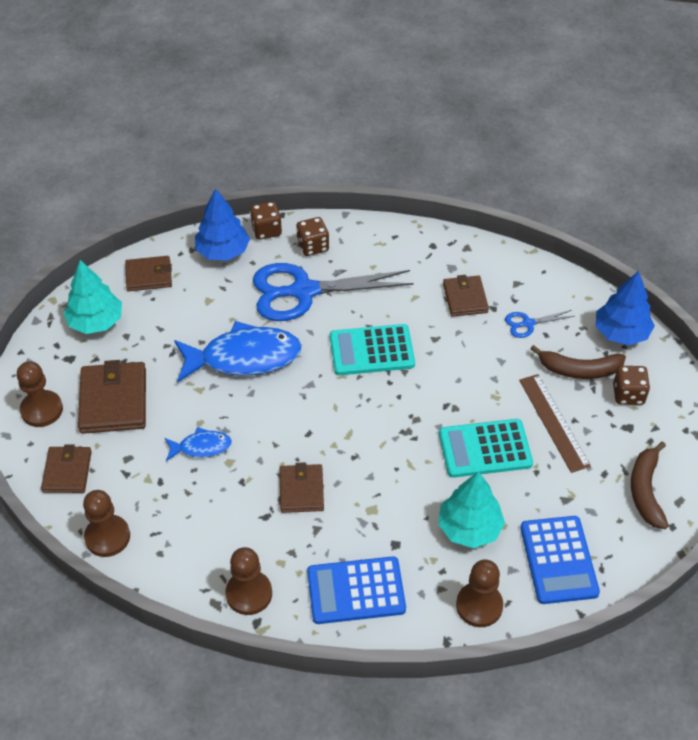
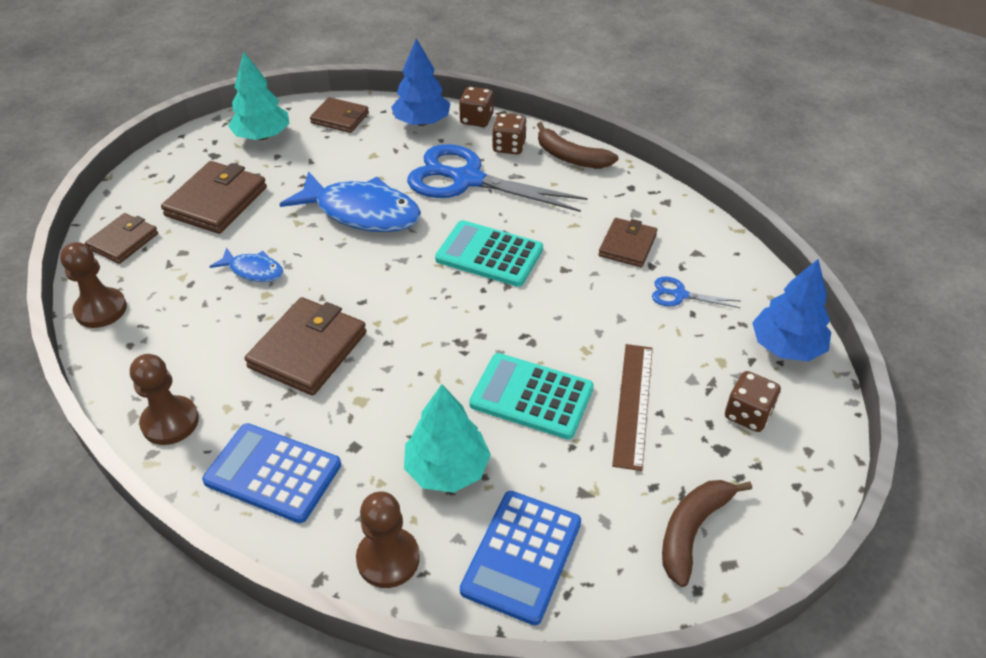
camera: 30 degrees right, 5 degrees down
brown pawn [17,361,63,427] -> none
brown wallet [280,462,324,513] -> brown wallet [245,297,366,396], size x1.58
brown banana [531,345,626,379] -> brown banana moved to [537,122,619,168]

